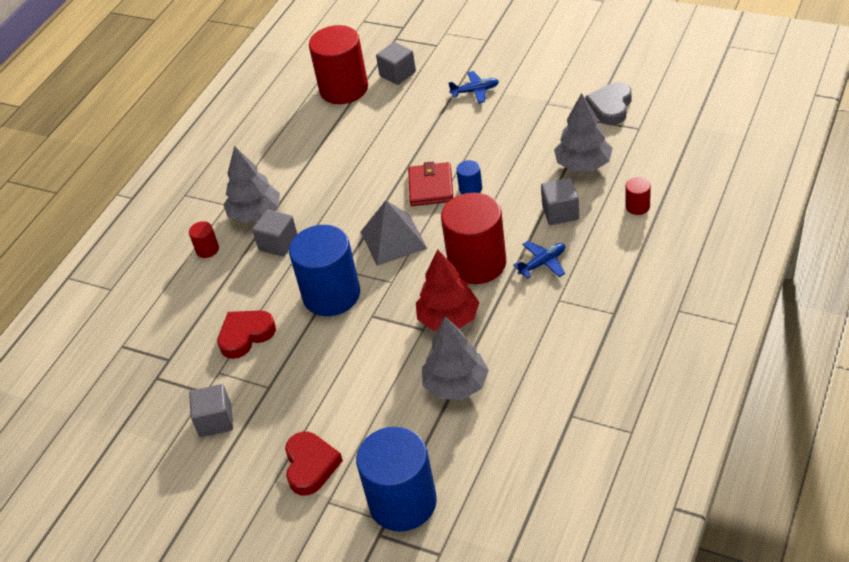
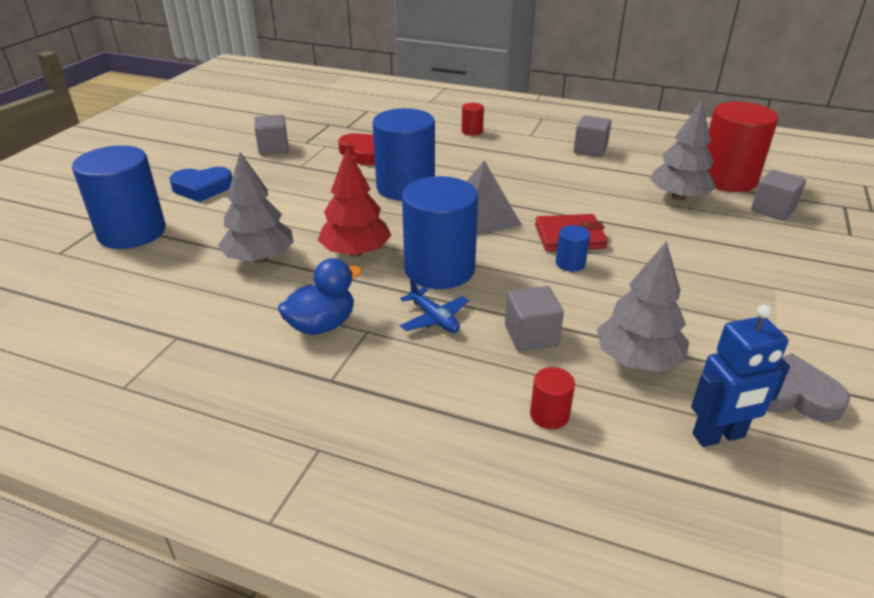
camera: 80 degrees right, 10 degrees down
grey tree [223,146,280,223] -> grey tree moved to [649,101,716,201]
grey cube [252,210,297,257] -> grey cube moved to [573,116,612,157]
red heart [285,432,343,495] -> blue heart [170,167,232,202]
red cylinder [441,193,506,284] -> blue cylinder [402,176,478,289]
blue plane [448,71,499,103] -> none
none -> blue duck [278,258,362,335]
none -> blue robot [691,305,790,447]

